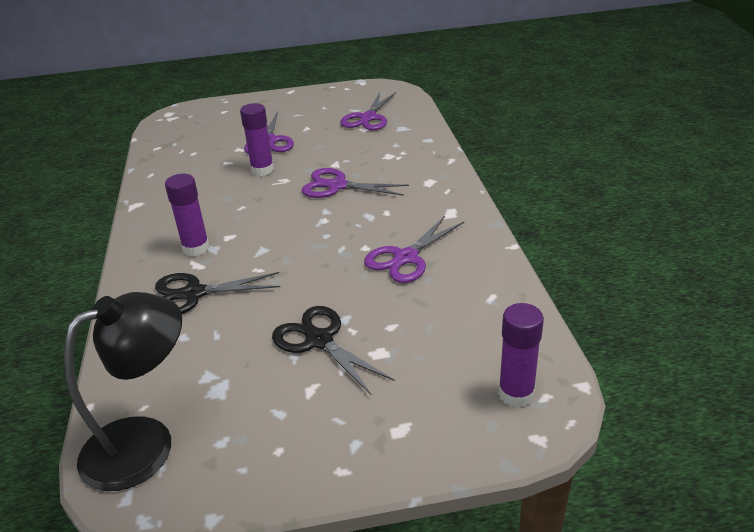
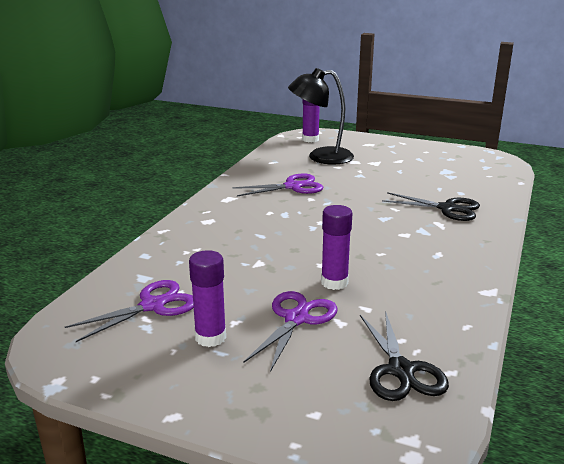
camera: 150 degrees left, 10 degrees down
black lamp [64,292,182,491] -> black lamp moved to [288,68,354,165]
purple glue stick [165,174,210,256] -> purple glue stick moved to [189,250,226,347]
black scissors [272,306,395,396] -> black scissors moved to [360,311,449,401]
purple scissors [302,168,409,198] -> none

